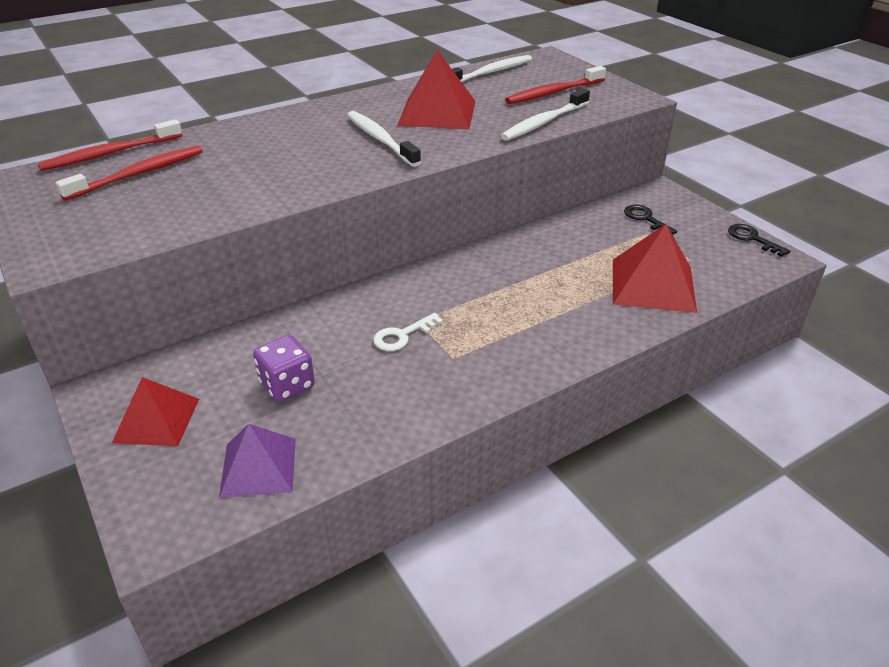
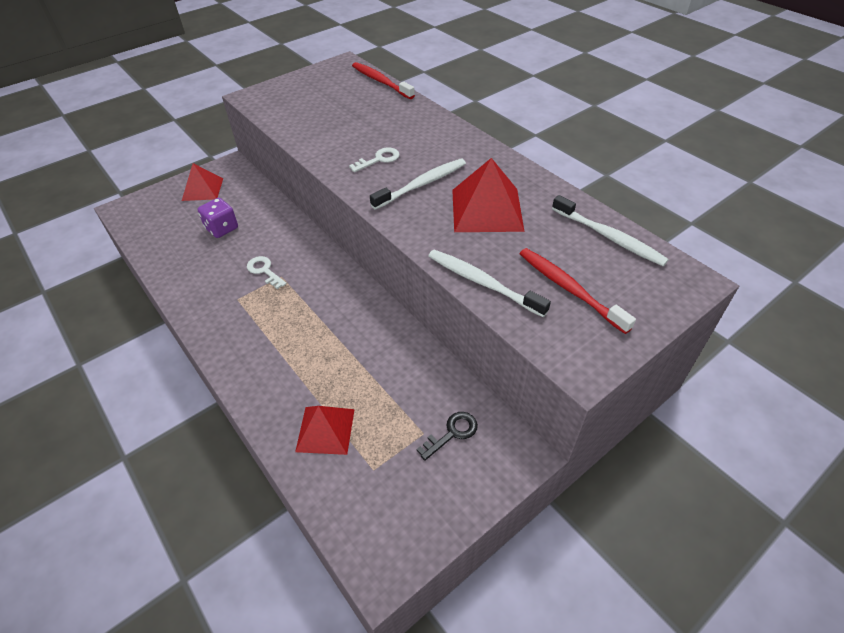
camera: 85 degrees right, 10 degrees up
red toothbrush [56,146,203,201] -> none
purple pyramid [219,424,296,498] -> none
red pyramid [613,224,697,313] -> red pyramid [295,406,355,455], size x0.67
black key [728,224,791,257] -> none
none -> white key [349,148,400,172]

